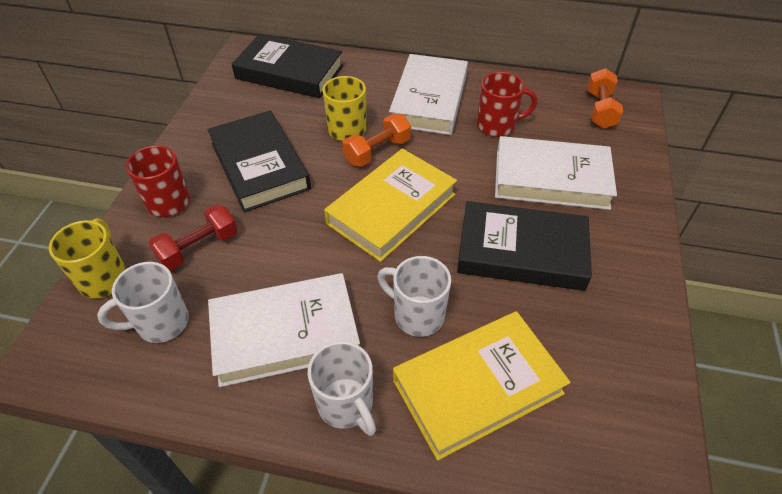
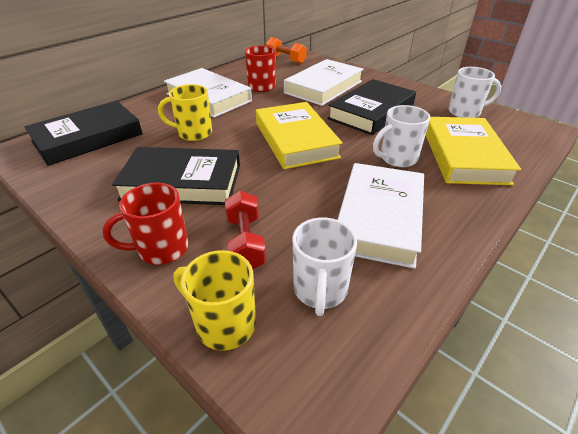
camera: 60 degrees left, 10 degrees down
white mug [308,341,376,436] -> white mug moved to [448,67,501,118]
orange dumbbell [342,114,411,167] -> none

